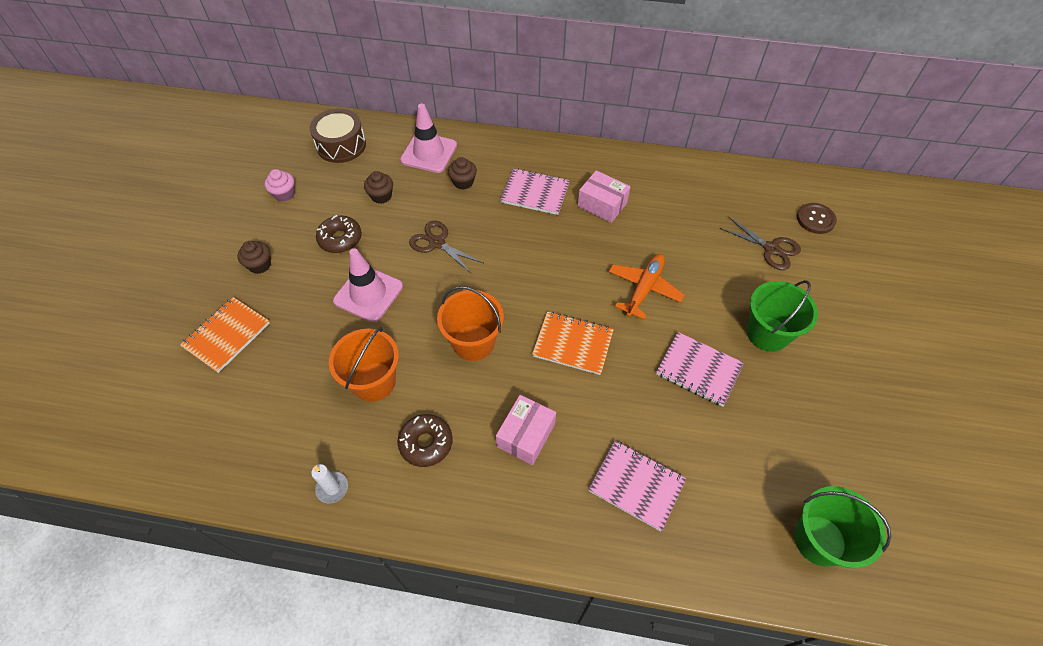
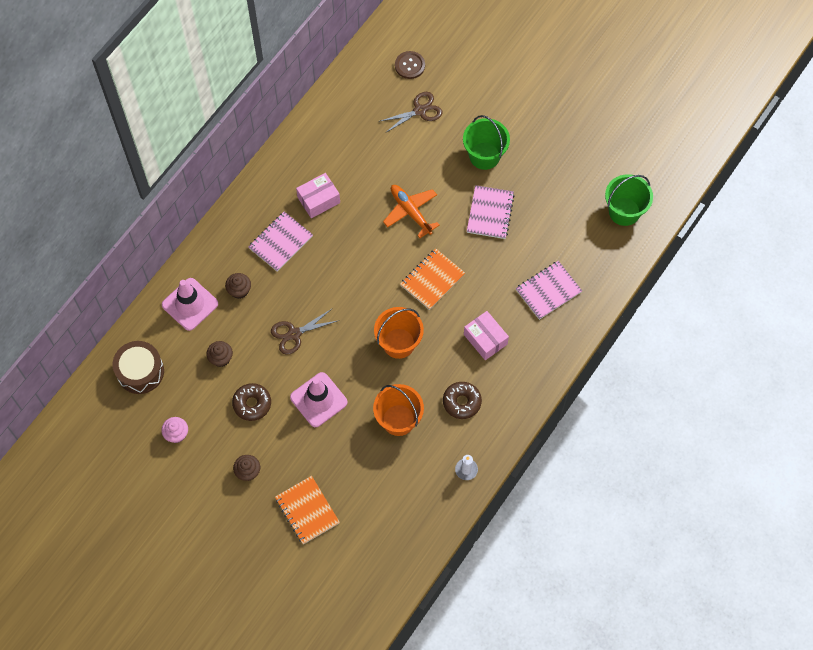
camera: 65 degrees left, 10 degrees up
pink notebook [656,332,744,407] -> pink notebook turned 45 degrees counterclockwise [467,185,515,239]

